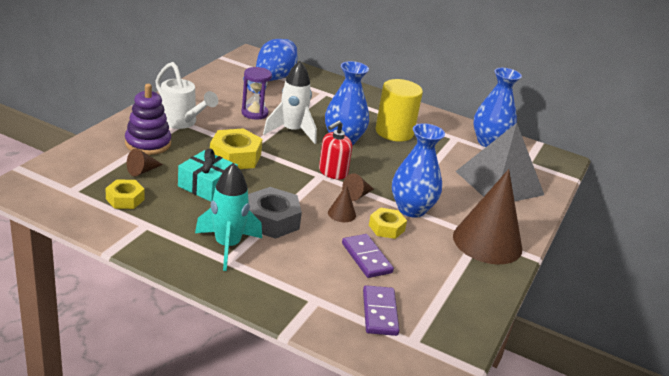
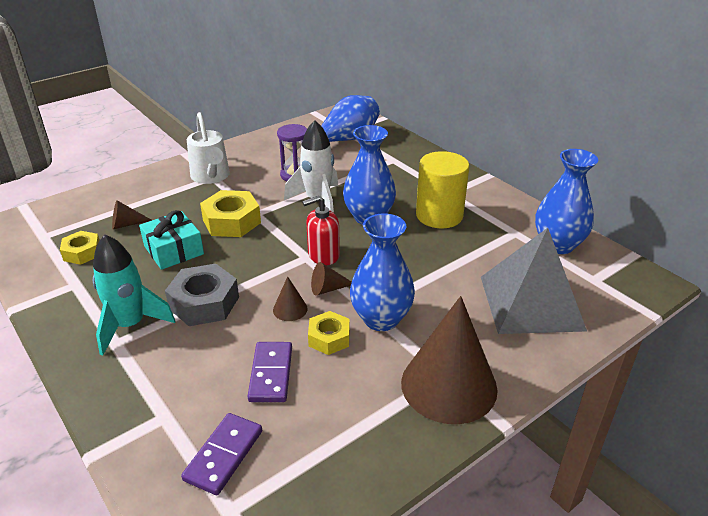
camera: 30 degrees right, 5 degrees up
purple stacking toy [125,84,171,155] -> none

